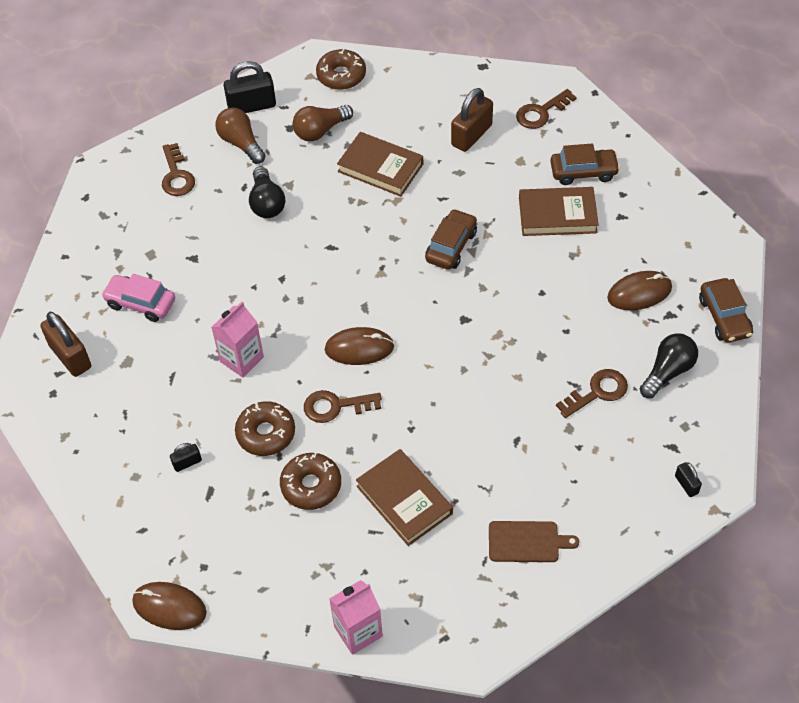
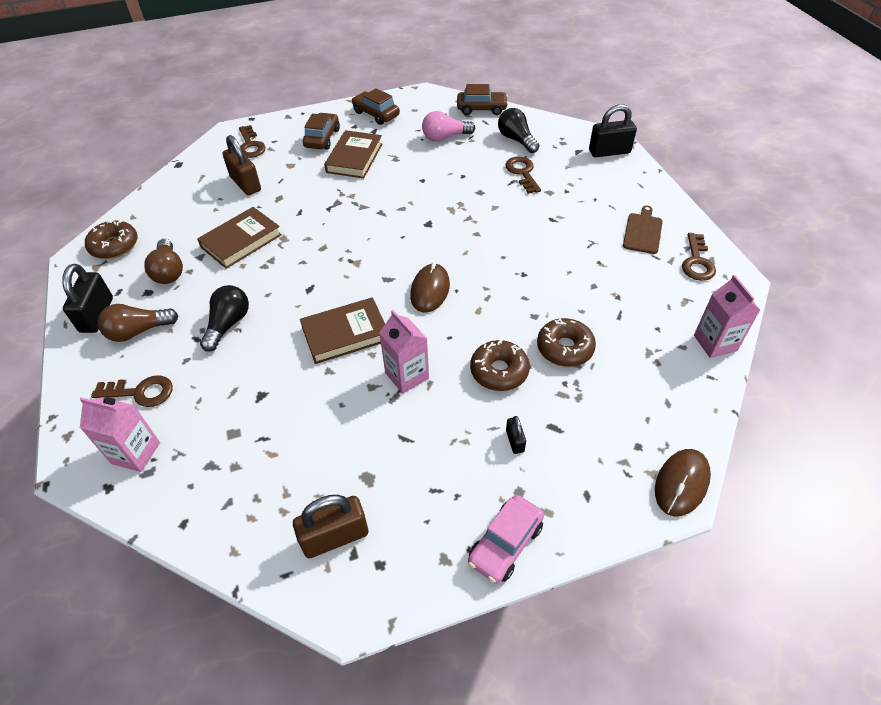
camera: 75 degrees left, 5 degrees down
pink car [101,274,175,322] -> pink car moved to [468,495,544,583]
black light bulb [249,166,285,218] -> black light bulb turned 75 degrees counterclockwise [200,285,249,352]
brown key [304,390,382,423] -> brown key moved to [682,233,716,281]
brown book [356,449,453,546] -> brown book moved to [300,297,385,364]
brown car [425,209,477,270] -> brown car moved to [352,88,400,125]
brown mouse [607,271,672,311] -> pink light bulb [422,111,475,141]
black padlock [675,462,702,497] -> black padlock [589,104,637,157], size x1.99
none -> pink carton [80,397,160,472]

